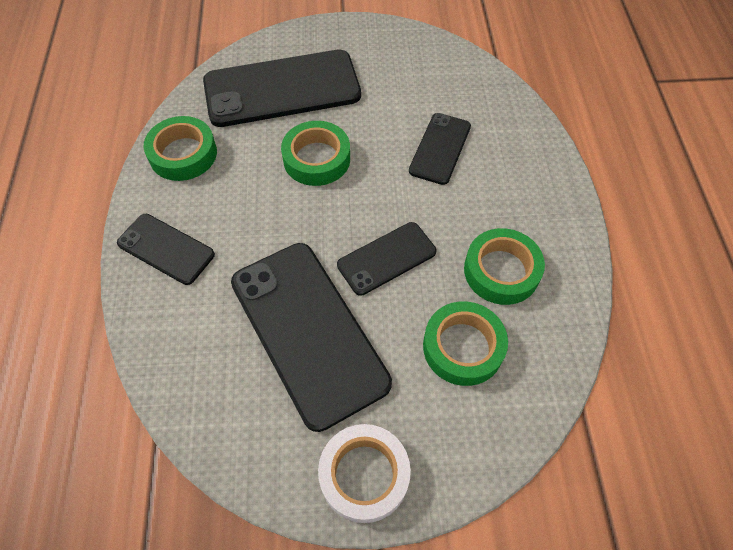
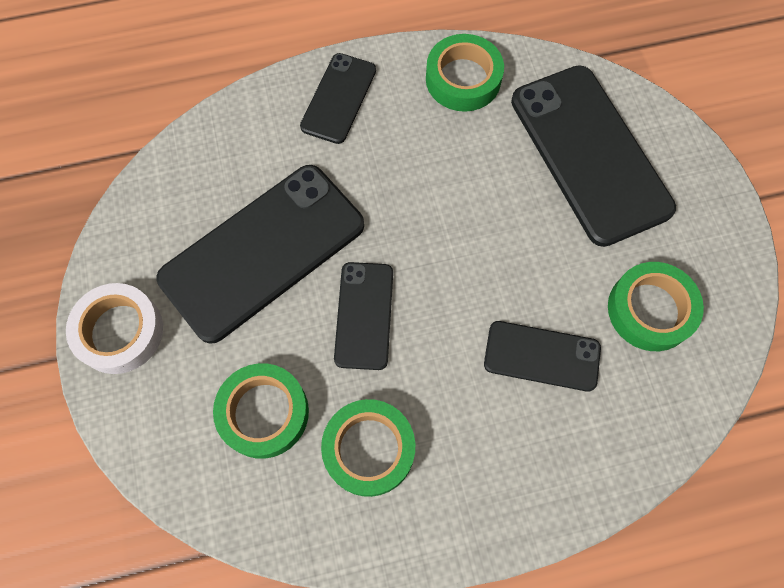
camera: 80 degrees right, 10 degrees up
green tape [281,121,350,186] -> green tape moved to [608,262,704,351]
black phone [337,222,436,296] -> black phone turned 45 degrees clockwise [334,262,393,370]

